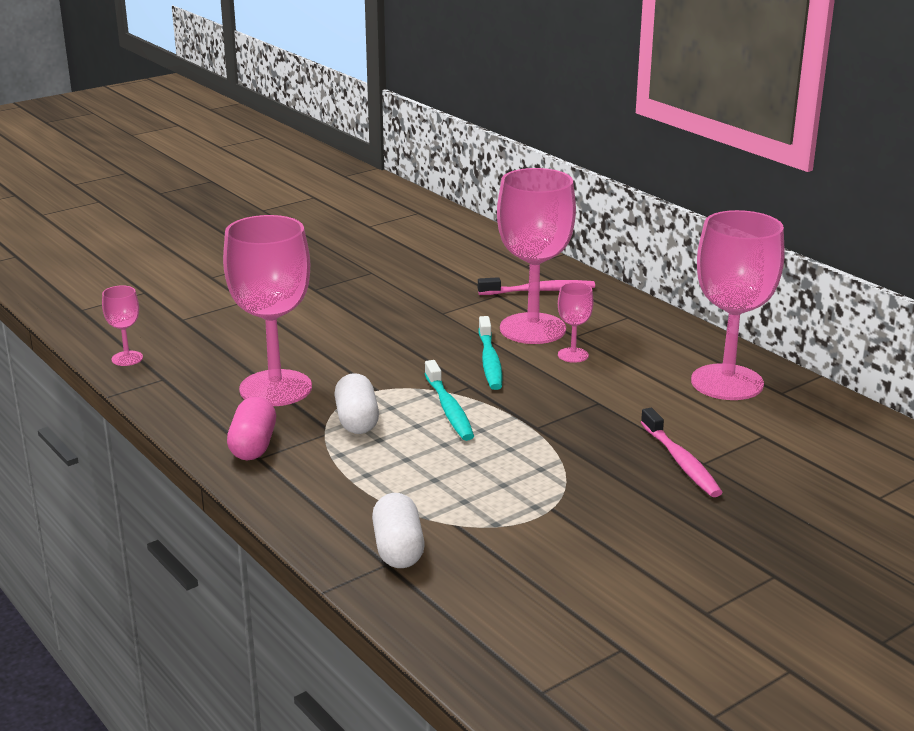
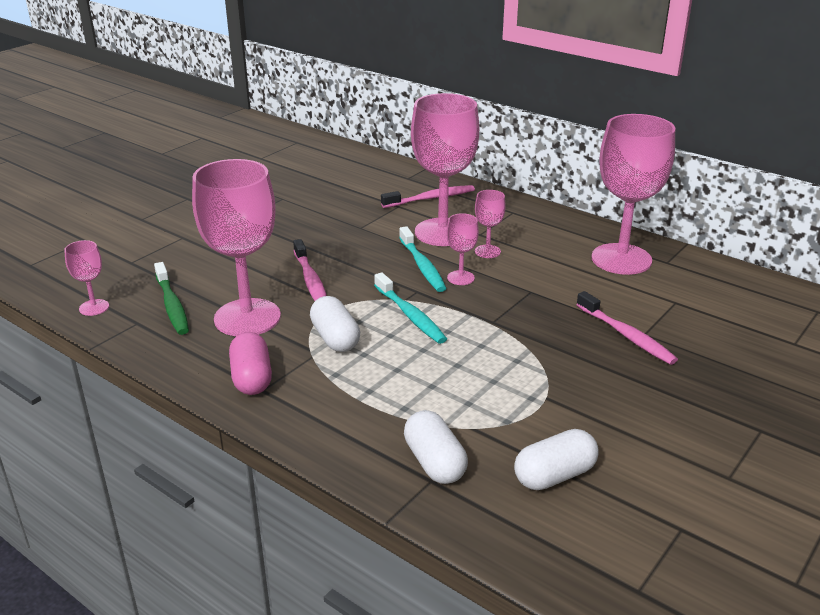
camera: 15 degrees left, 5 degrees up
none -> green toothbrush [154,262,189,335]
none -> pink toothbrush [293,239,327,301]
none -> pink goblet [446,213,479,285]
none -> white capsule [514,429,599,490]

